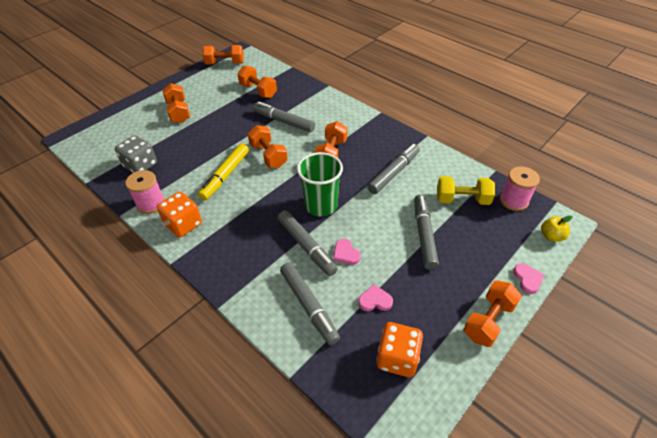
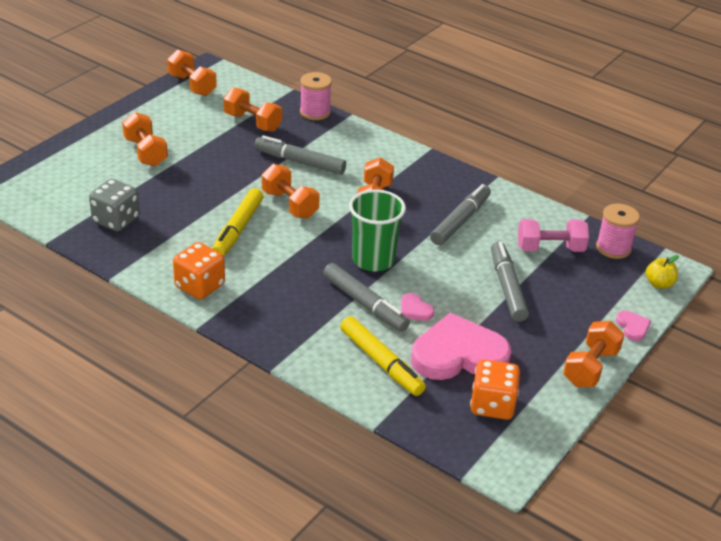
camera: 10 degrees left, 10 degrees down
pink spool [125,170,165,214] -> pink spool moved to [300,72,332,120]
orange dumbbell [203,45,244,65] -> orange dumbbell turned 60 degrees clockwise [167,50,217,96]
grey marker [280,262,340,345] -> yellow marker [340,316,426,396]
pink heart [358,284,393,311] -> pink heart [411,313,511,380], size x2.43
yellow dumbbell [437,176,495,205] -> pink dumbbell [518,219,589,252]

